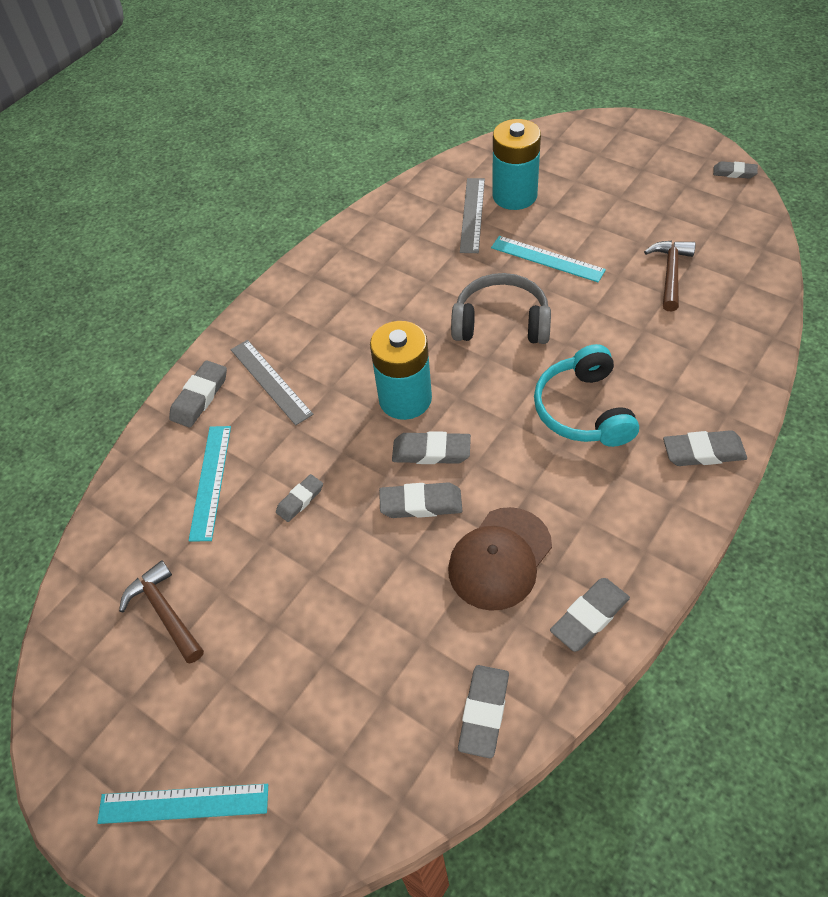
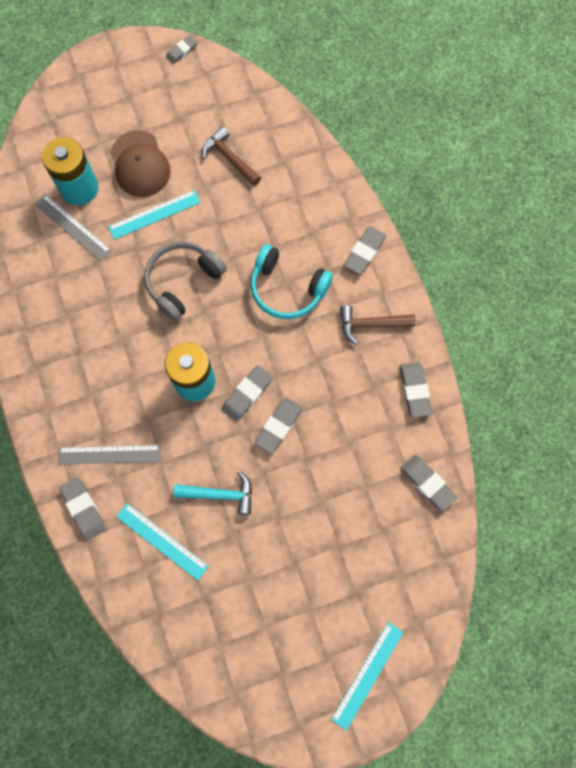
camera: 60 degrees left, 20 degrees up
brown hammer [119,560,204,663] -> brown hammer moved to [340,305,416,345]
grey eraser [276,474,323,522] -> turquoise hammer [173,471,252,515]
brown cap [448,507,552,611] -> brown cap moved to [111,130,171,197]

